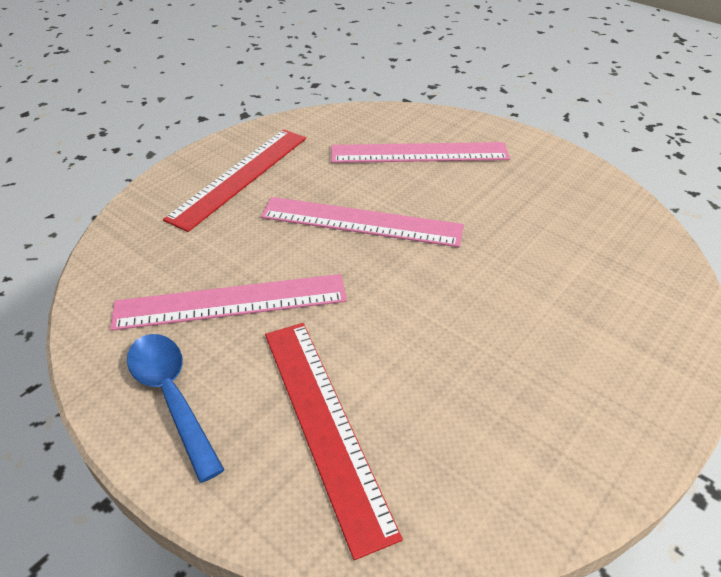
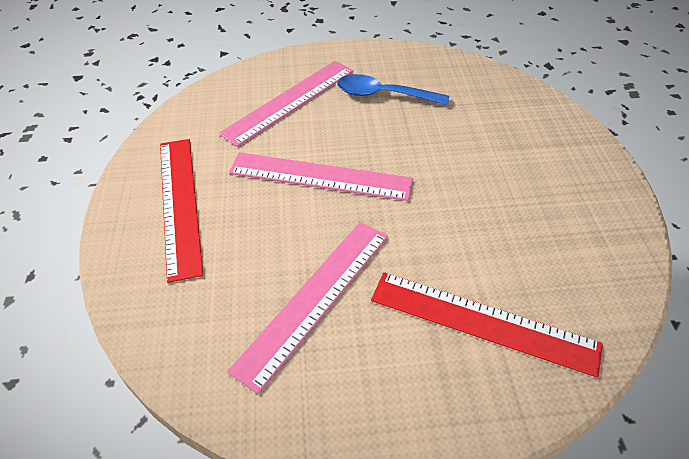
camera: 45 degrees left, 5 degrees up
blue spoon [127,334,225,483] -> blue spoon moved to [337,74,449,105]
pink ruler [261,197,464,247] -> pink ruler turned 45 degrees clockwise [229,152,413,201]

